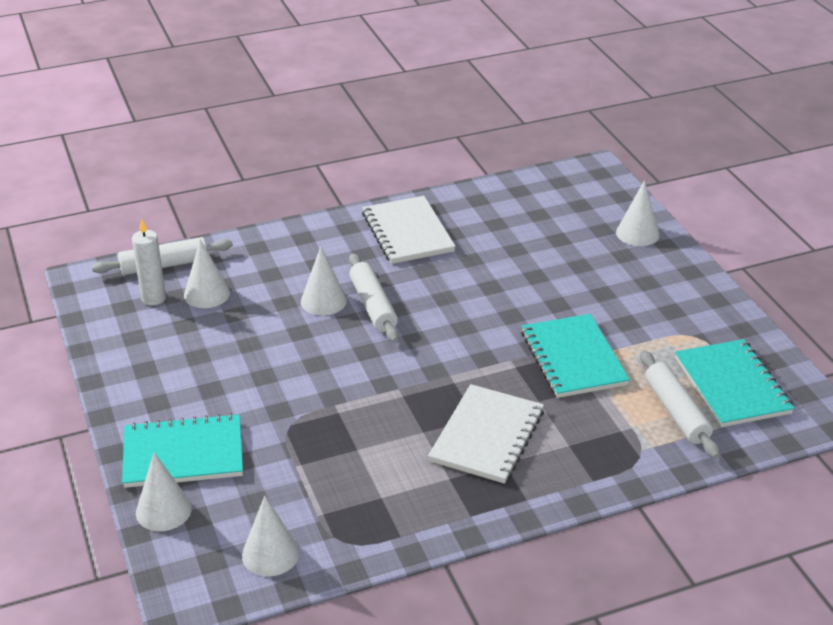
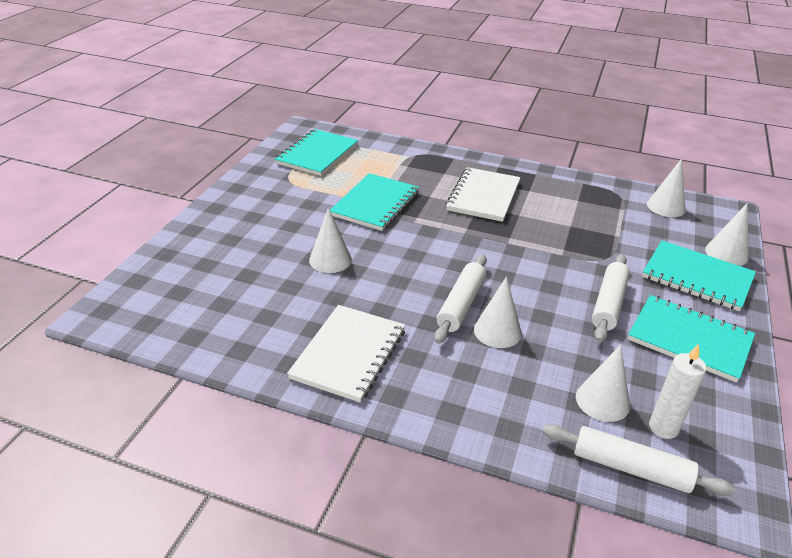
camera: 140 degrees left, 0 degrees up
white notebook [428,384,544,484] -> white notebook turned 45 degrees counterclockwise [445,167,521,222]
white cone [616,180,660,246] -> white cone moved to [309,207,352,273]
white rolling pin [640,351,720,458] -> white rolling pin moved to [592,254,630,342]
none -> turquoise notebook [628,295,755,383]

